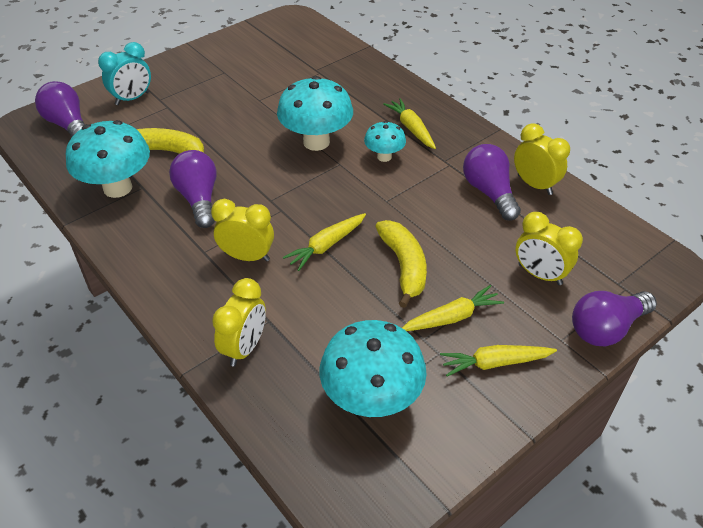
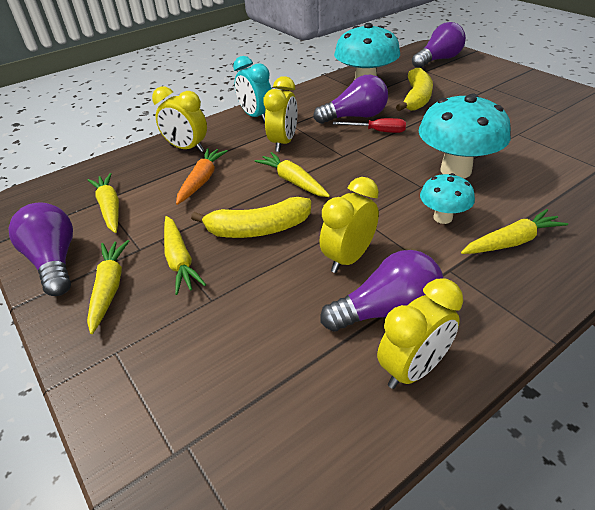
camera: 95 degrees right, 5 degrees down
turquoise clock [98,42,151,105] -> turquoise clock moved to [233,56,272,123]
turquoise mushroom [320,320,427,417] -> yellow carrot [88,173,119,233]
yellow clock [516,212,583,285] -> yellow clock moved to [319,177,379,273]
purple light bulb [572,291,657,346] -> purple light bulb moved to [8,202,73,296]
none -> orange carrot [176,148,227,205]
none -> red screwdriver [333,118,406,133]

